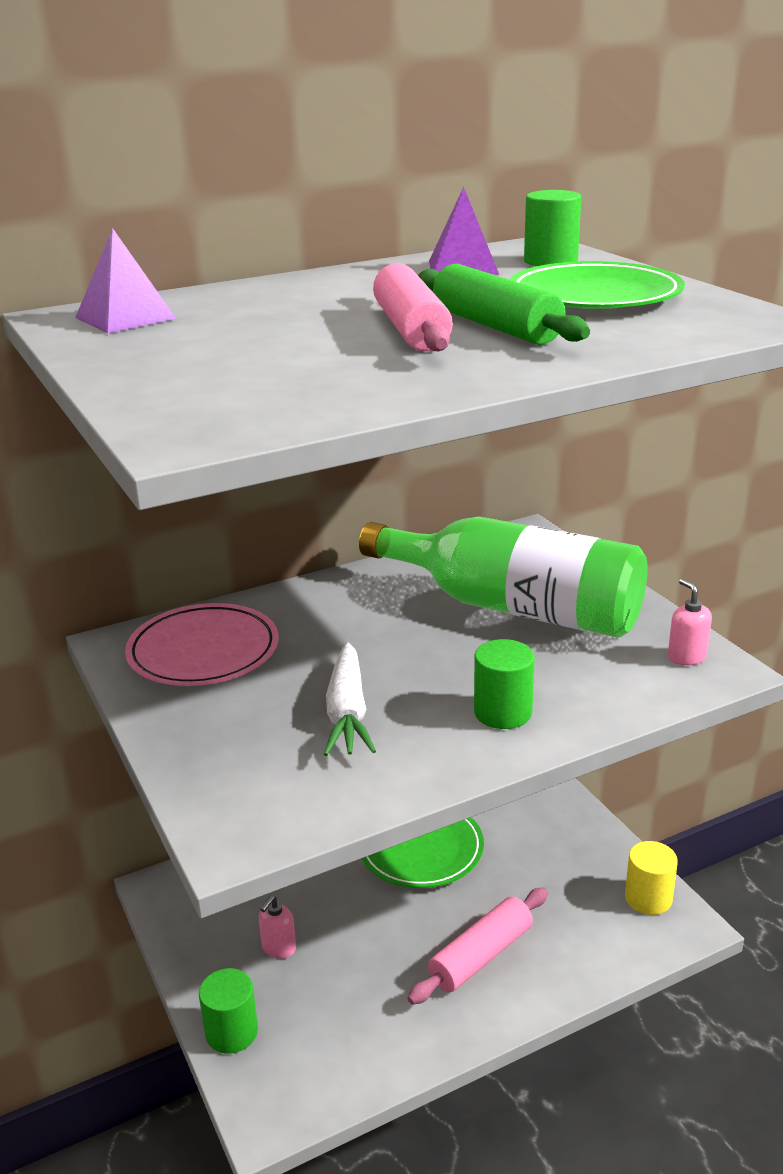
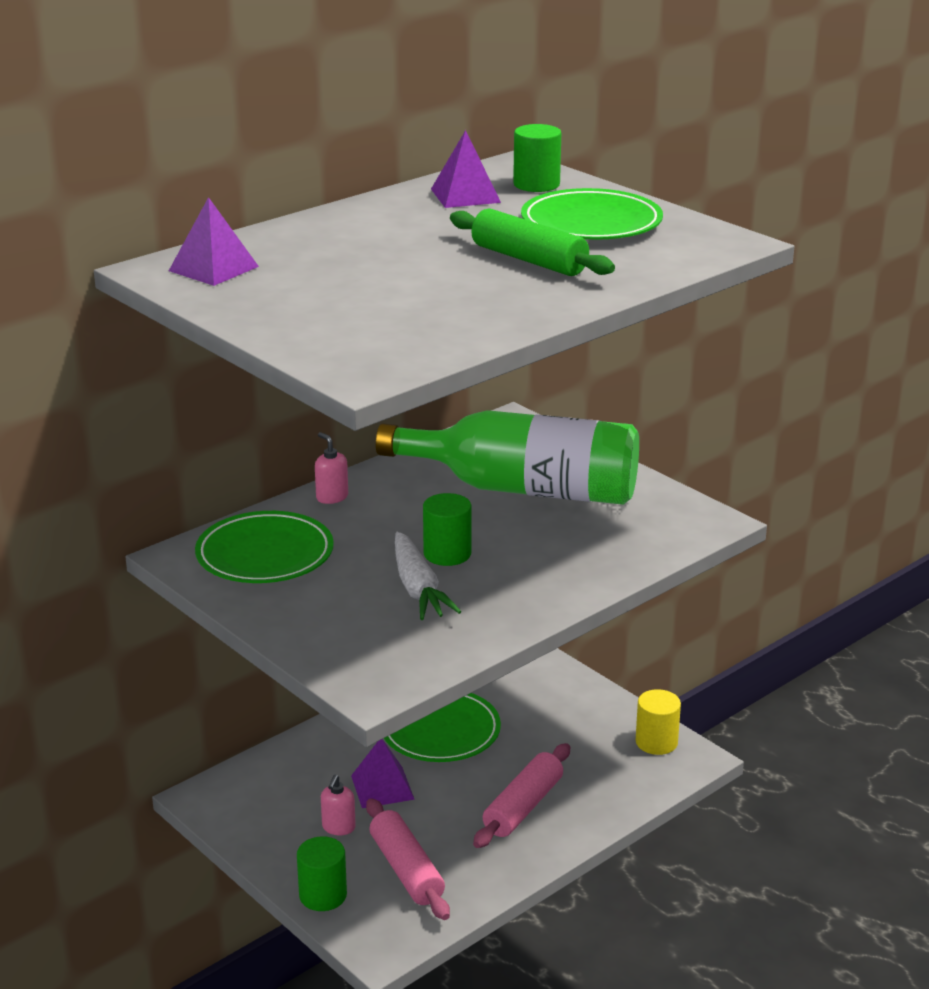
camera: 15 degrees left, 0 degrees up
pink plate [125,603,278,686] -> green plate [195,511,334,583]
pink rolling pin [373,263,453,352] -> pink rolling pin moved to [366,798,450,920]
green cylinder [474,639,535,729] -> green cylinder moved to [423,493,472,566]
pink soap dispenser [668,579,712,665] -> pink soap dispenser moved to [315,432,348,504]
none -> purple pyramid [351,739,415,808]

